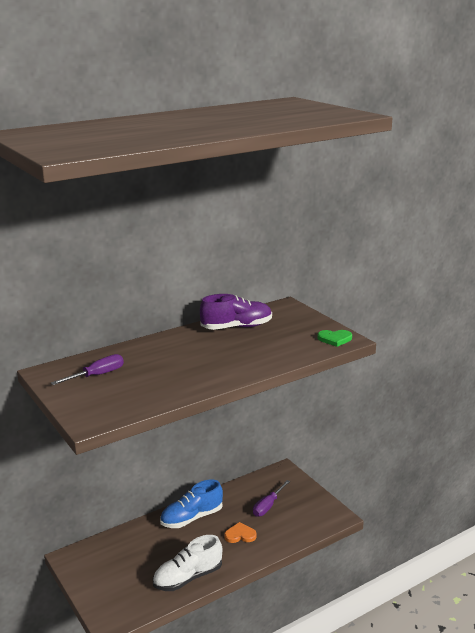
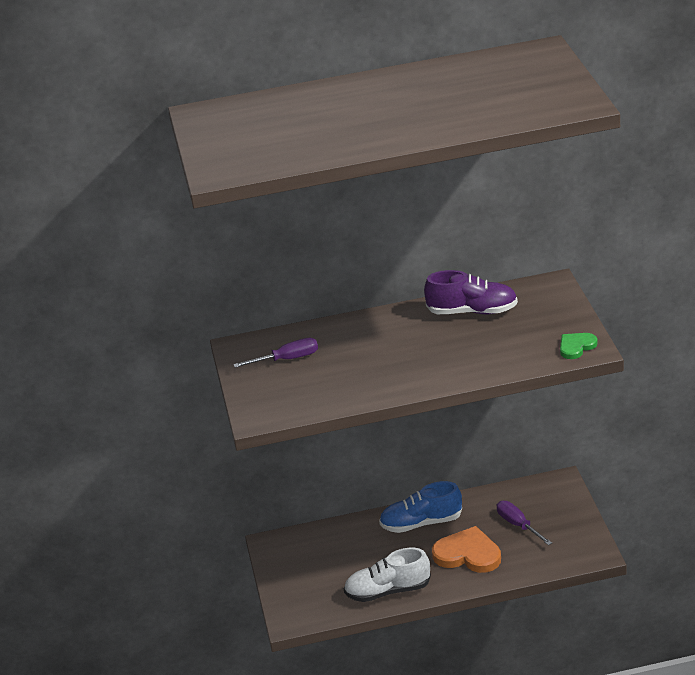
camera: 25 degrees right, 10 degrees up
orange heart [224,522,257,543] -> orange heart [432,526,501,573], size x1.79
purple screwdriver [253,480,290,517] -> purple screwdriver turned 90 degrees clockwise [497,501,552,545]
green heart [317,330,352,347] -> green heart turned 120 degrees clockwise [560,333,597,359]

